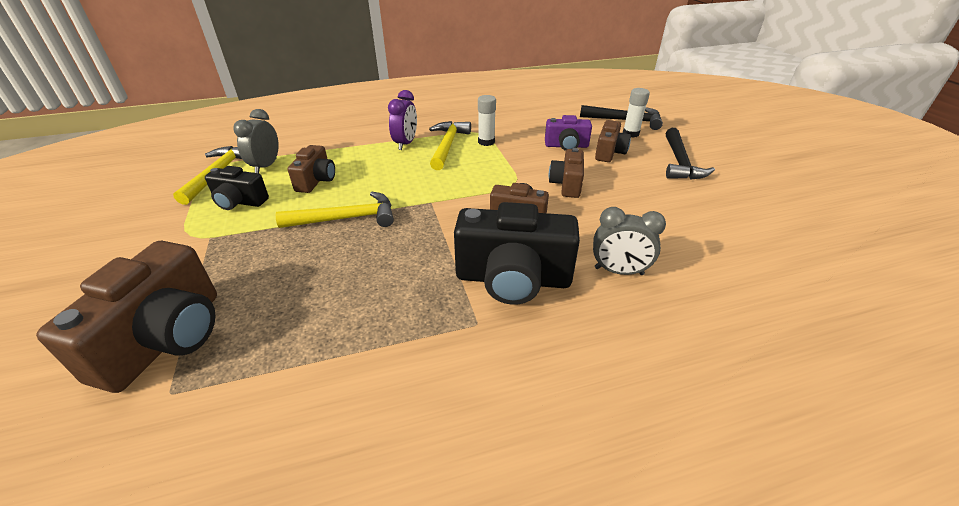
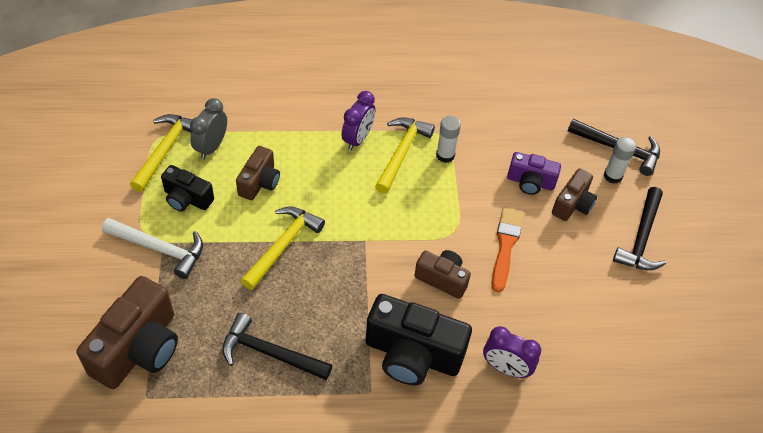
camera: 10 degrees right, 15 degrees up
yellow hammer [276,192,394,228] -> yellow hammer turned 60 degrees counterclockwise [241,206,325,290]
brown camera [549,148,584,198] -> orange brush [492,208,523,292]
grey clock [593,207,666,275] -> purple clock [483,326,541,378]
none -> white hammer [102,218,203,279]
none -> black hammer [222,313,332,380]

